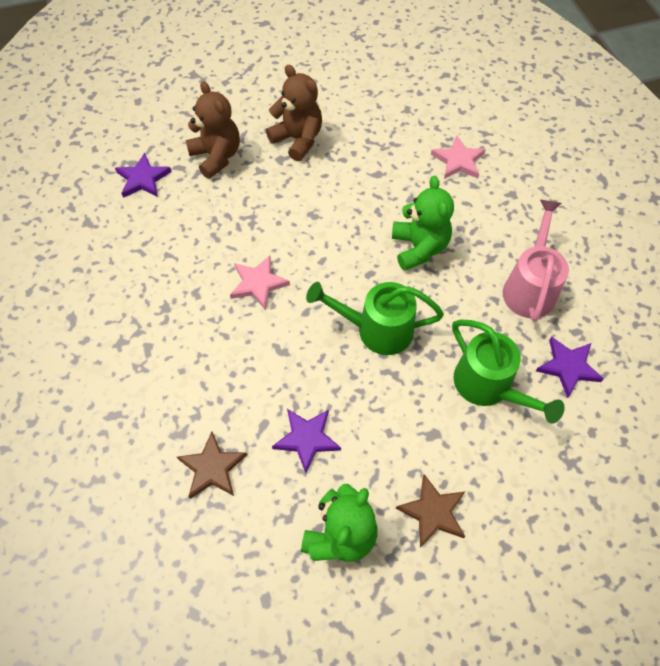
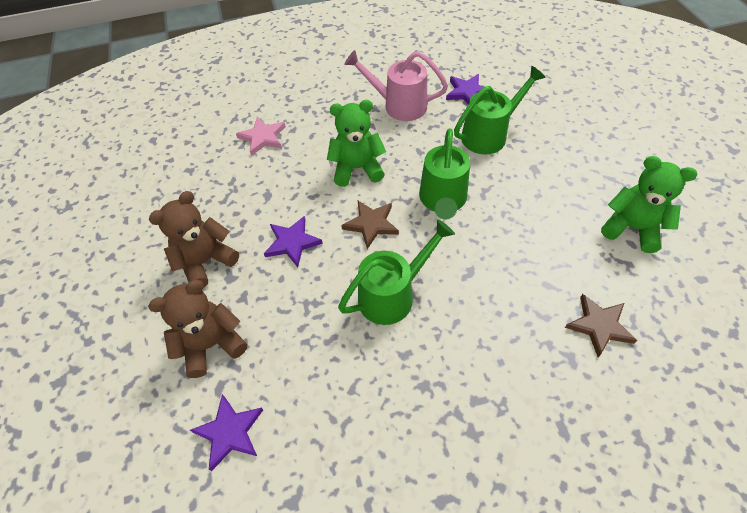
camera: 85 degrees left, 5 degrees down
pink star [230,256,290,310] -> green watering can [338,220,455,325]
purple star [272,409,341,473] -> purple star moved to [264,216,323,267]
brown star [396,474,466,548] -> brown star moved to [341,201,399,249]

